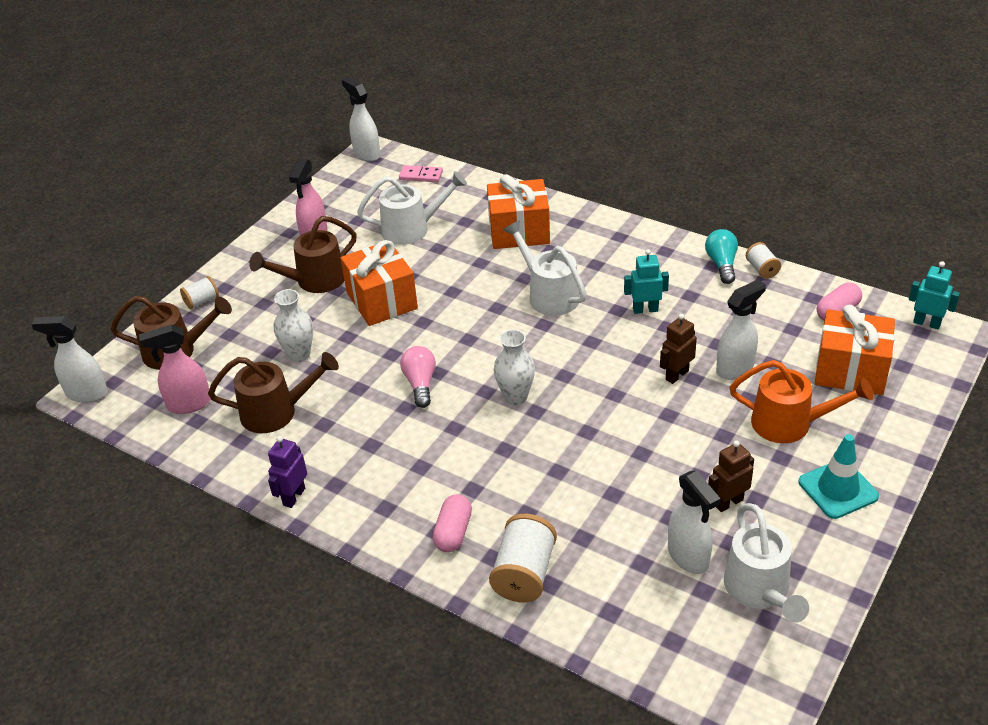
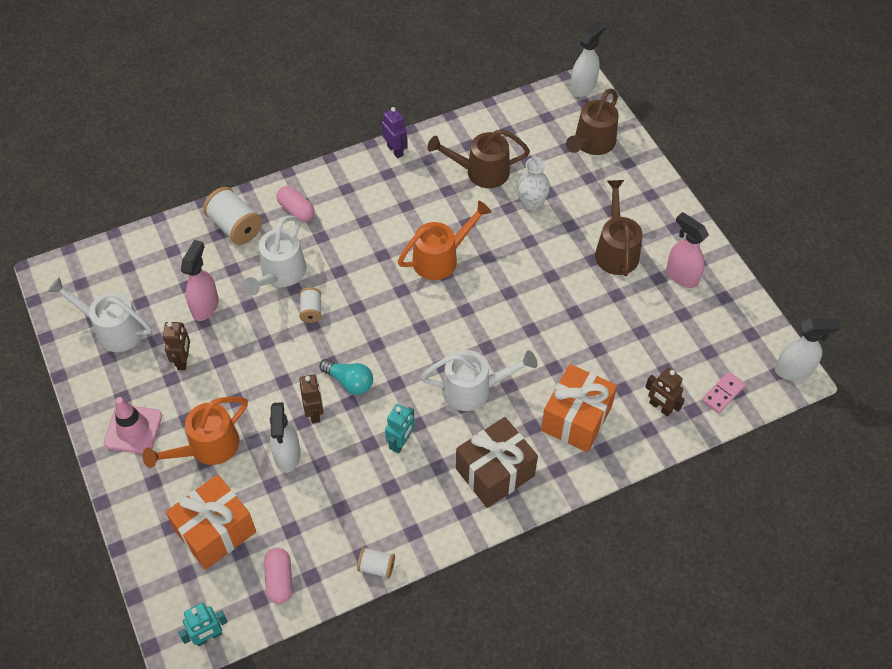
camera: 120 degrees right, 15 degrees up
pink spray bottle [139,324,211,414] -> pink spray bottle moved to [181,240,219,321]
white spool [180,276,219,309] -> white spool moved to [299,287,321,323]
brown watering can [208,352,339,433] -> brown watering can turned 60 degrees clockwise [427,129,530,188]
orange gift [340,240,418,326] -> none
white watering can [357,171,467,245] -> white watering can moved to [243,216,306,295]
pink light bulb [400,346,436,408] -> orange watering can [398,201,492,280]
white vase [494,329,535,405] -> none
white spray bottle [668,471,721,574] -> none
turquoise light bulb [705,229,738,284] -> turquoise light bulb moved to [320,359,373,395]
turquoise traffic cone [799,434,879,519] -> pink traffic cone [104,397,162,454]
none -> brown gift [456,417,538,508]
none -> brown robot [645,368,685,417]

